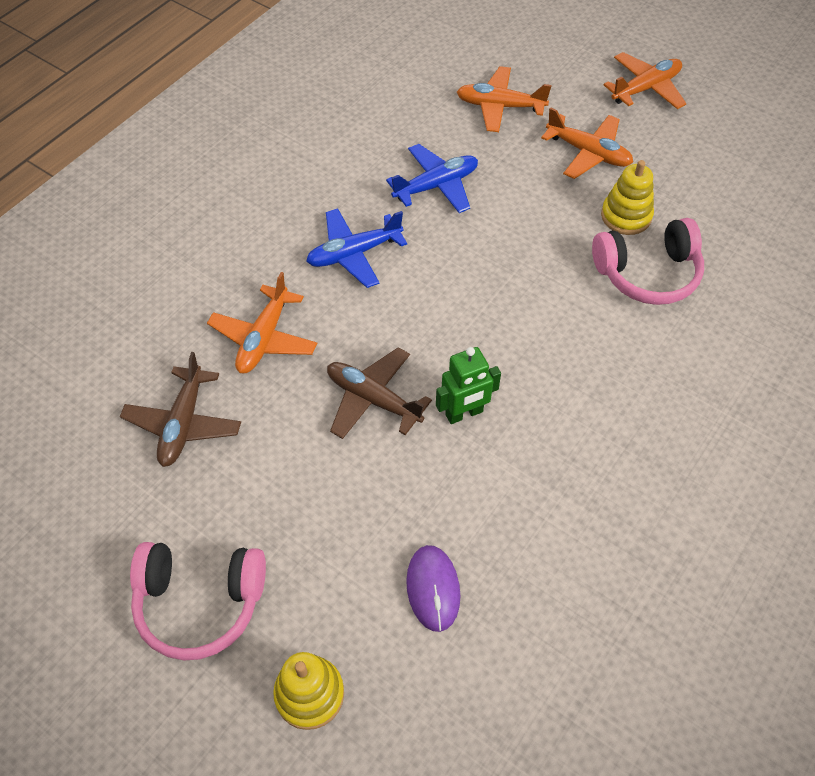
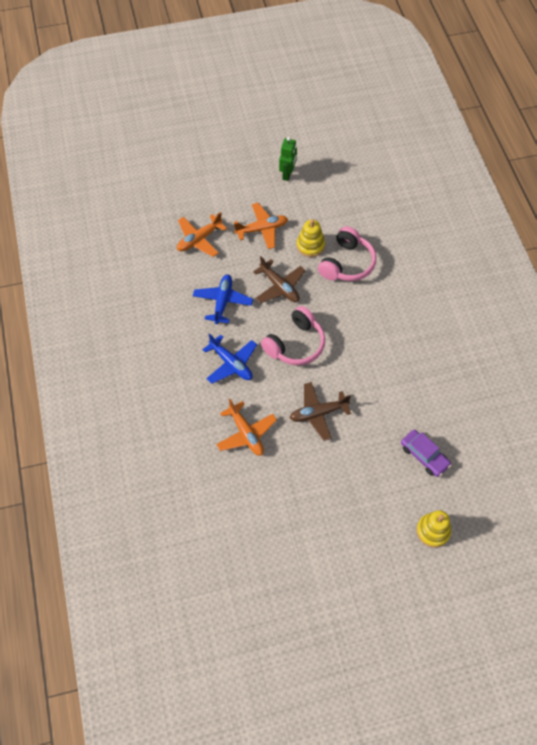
camera: 50 degrees left, 5 degrees up
brown plane [120,352,241,467] -> brown plane moved to [253,256,306,303]
pink headphones [130,542,266,660] -> pink headphones moved to [261,306,325,365]
blue plane [306,208,407,288] -> blue plane turned 60 degrees counterclockwise [203,334,257,384]
purple mouse [406,545,460,632] -> purple car [401,430,451,477]
green robot [436,347,501,424] -> green robot moved to [279,137,297,181]
orange plane [604,52,687,109] -> none

